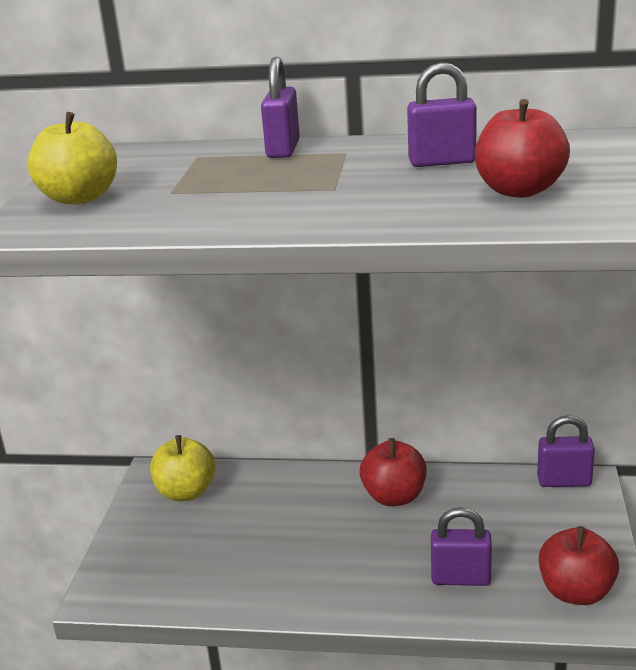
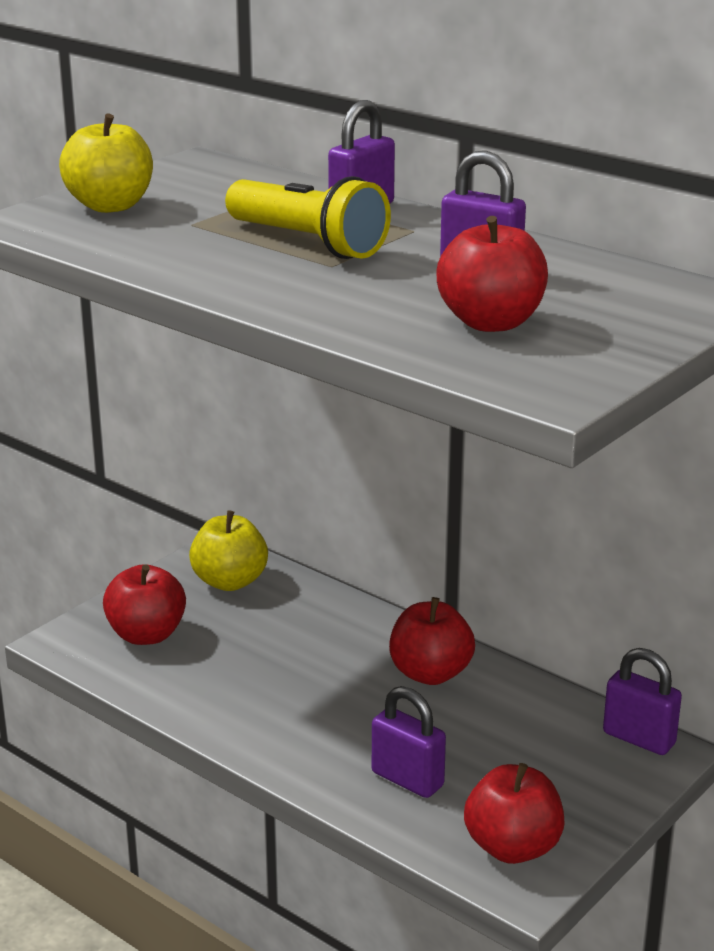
camera: 30 degrees right, 0 degrees up
none -> red apple [103,564,186,645]
none -> yellow flashlight [225,176,391,259]

